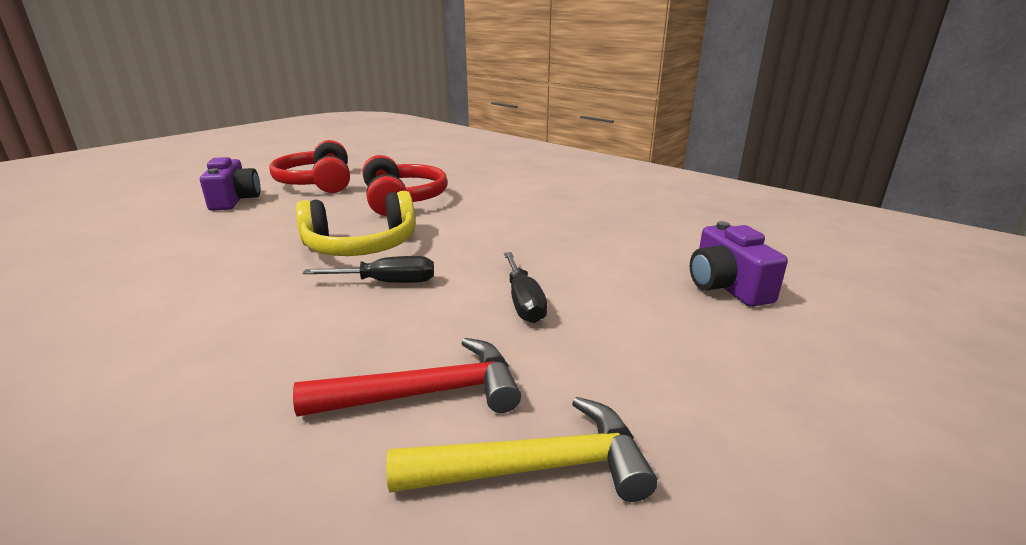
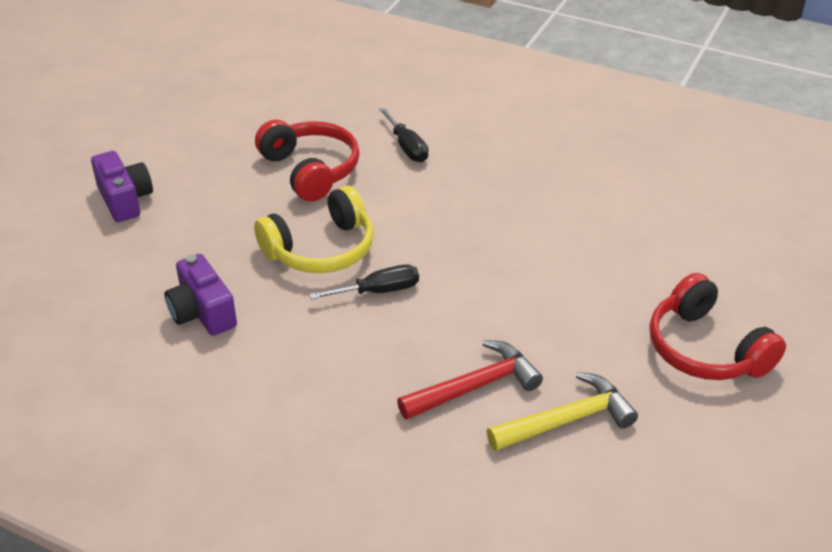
camera: 15 degrees left, 15 degrees up
red headphones [269,140,350,193] -> red headphones moved to [650,273,786,380]
black screwdriver [504,252,547,323] -> black screwdriver moved to [379,107,428,162]
purple camera [690,221,788,307] -> purple camera moved to [165,254,237,336]

